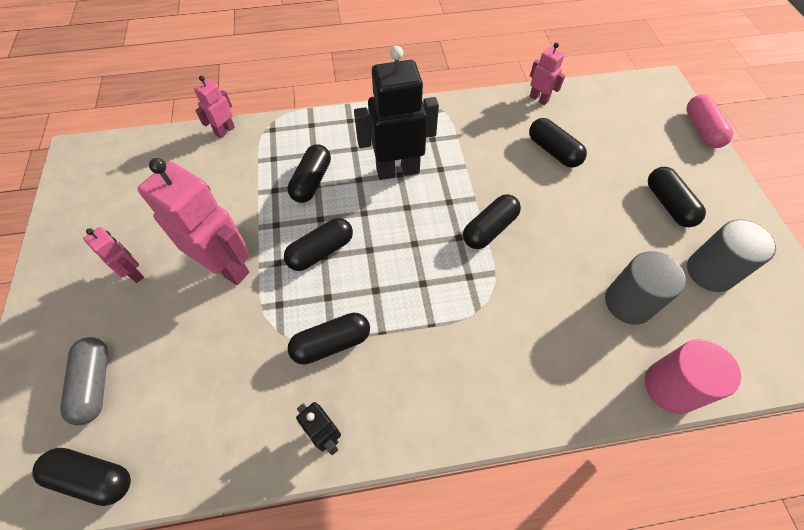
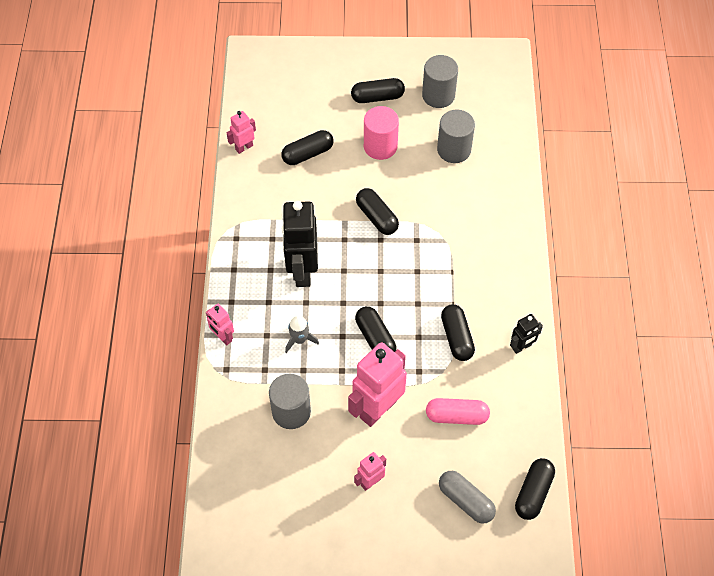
camera: 80 degrees left, 0 degrees up
grey capsule [60,337,108,425] -> grey capsule turned 45 degrees clockwise [439,471,496,524]
pink robot [194,76,235,138] -> pink robot moved to [206,304,234,345]
black capsule [288,144,331,203] -> grey rocket [285,316,319,353]
pink cylinder [645,339,741,414] -> pink cylinder moved to [364,106,399,160]
pink capsule [686,94,733,148] -> pink capsule moved to [426,398,490,425]
none -> grey cylinder [269,374,311,429]

